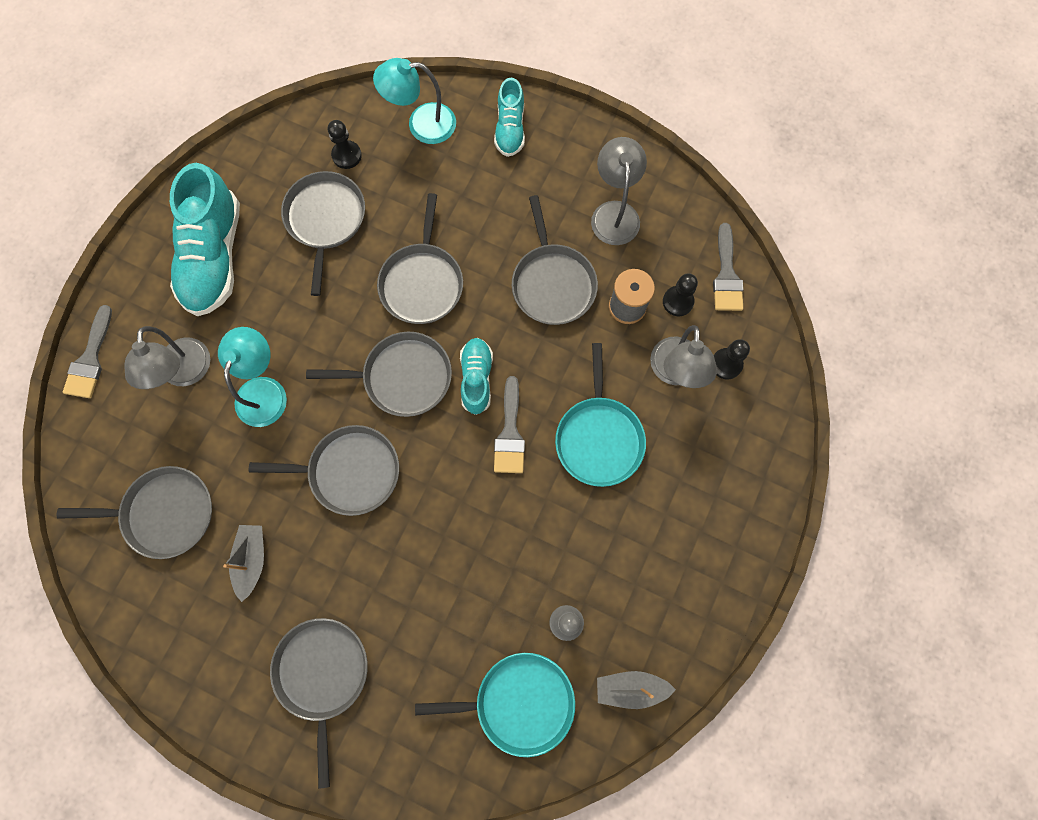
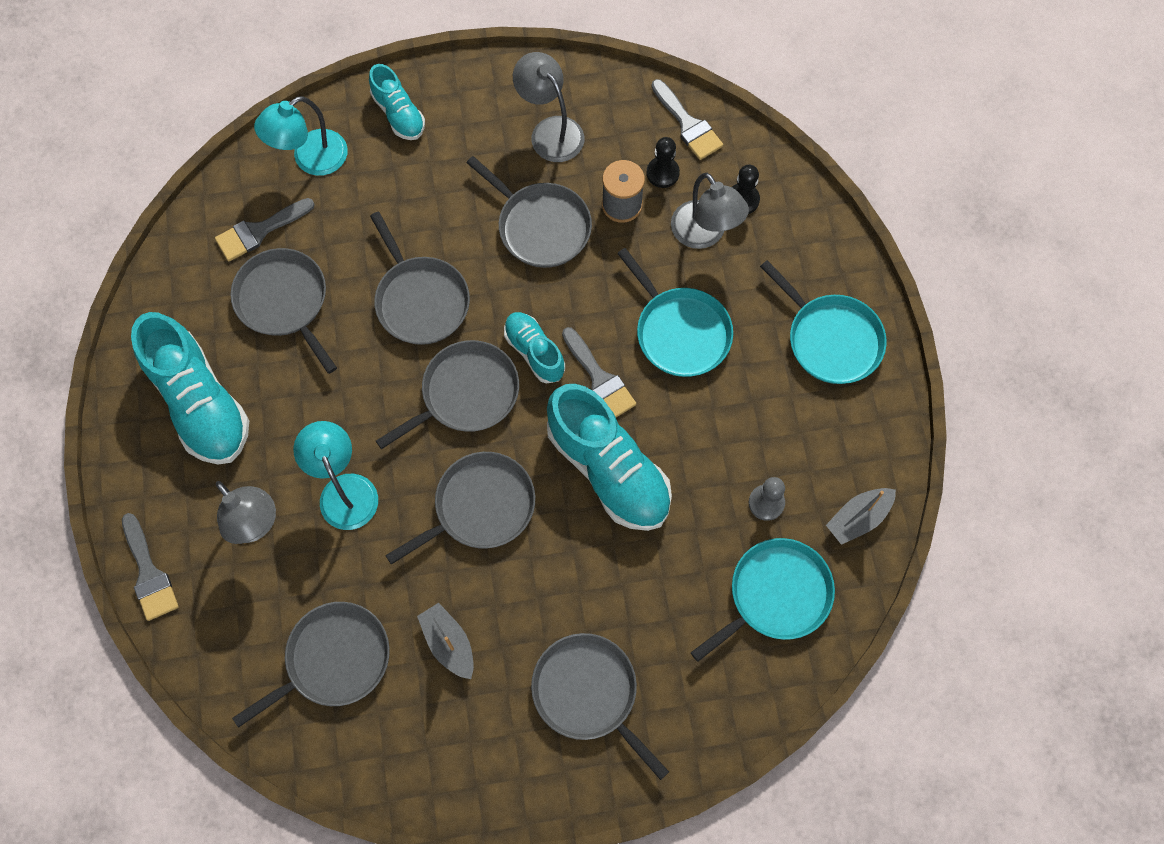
camera: 35 degrees left, 5 degrees down
black pawn [328,120,362,169] -> grey brush [215,198,315,261]
none -> turquoise shoe [547,384,672,531]
none -> turquoise pan [760,260,886,384]

